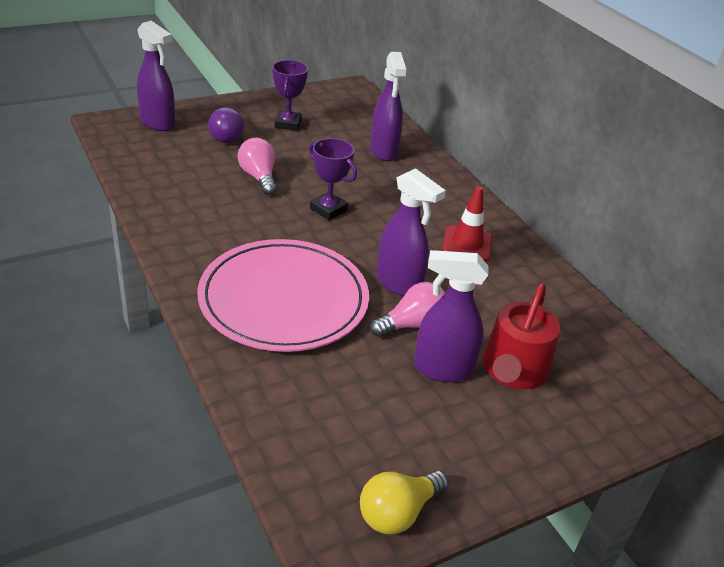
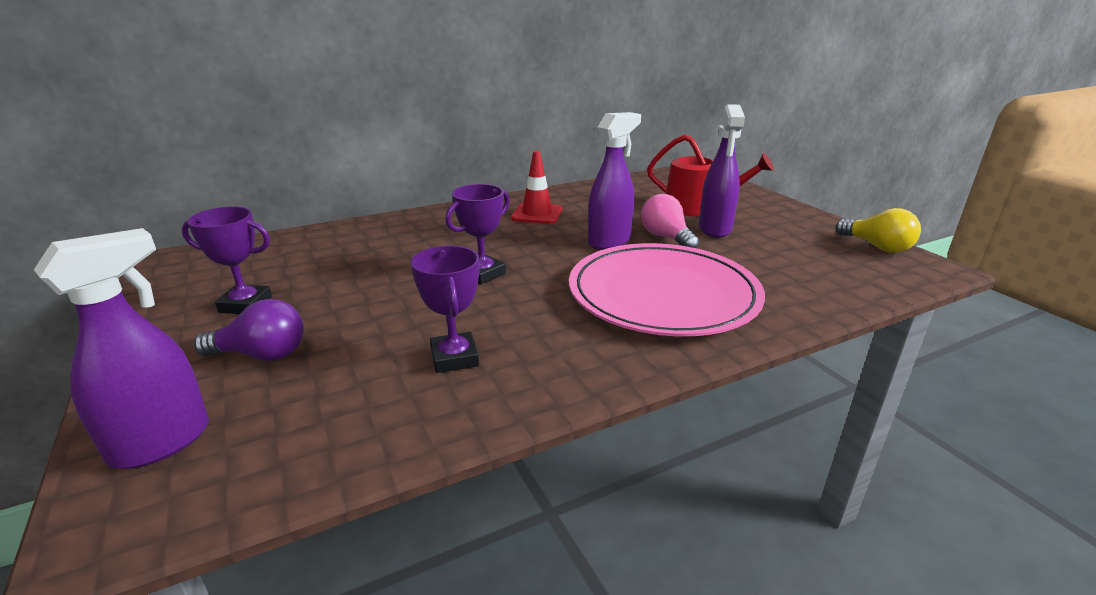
camera: 85 degrees left, 10 degrees down
pink light bulb [238,138,277,195] -> none
purple spray bottle [370,52,406,161] -> none
none -> purple trophy [411,246,480,373]

